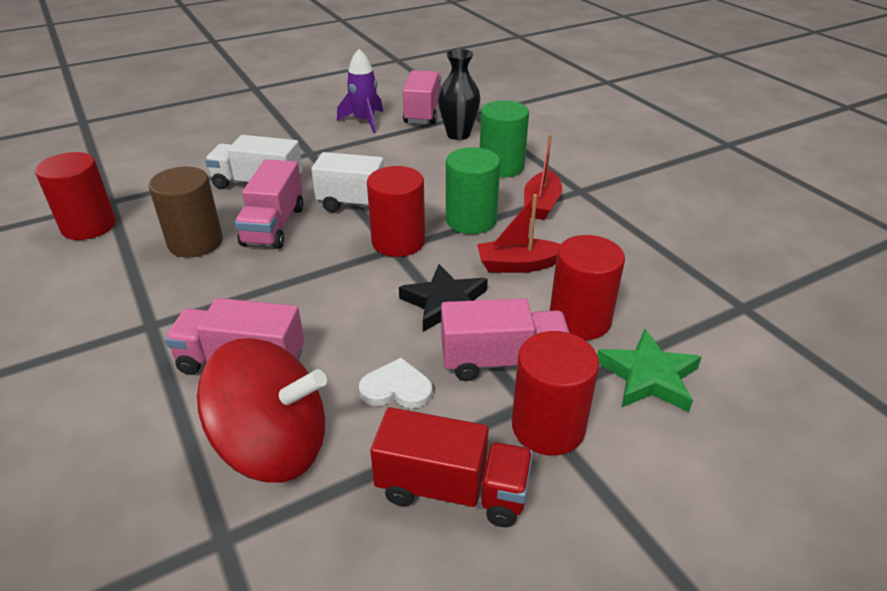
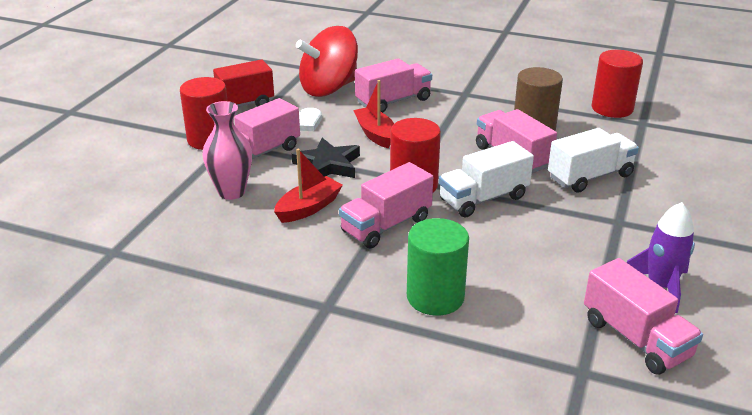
camera: 140 degrees right, 5 degrees down
black vase [438,49,480,140] -> none
green cylinder [446,147,500,234] -> pink truck [339,162,433,248]
red boat [524,134,562,220] -> red boat moved to [353,80,394,148]
red cylinder [550,235,625,340] -> pink vase [203,101,252,200]
green star [597,329,702,412] -> none

